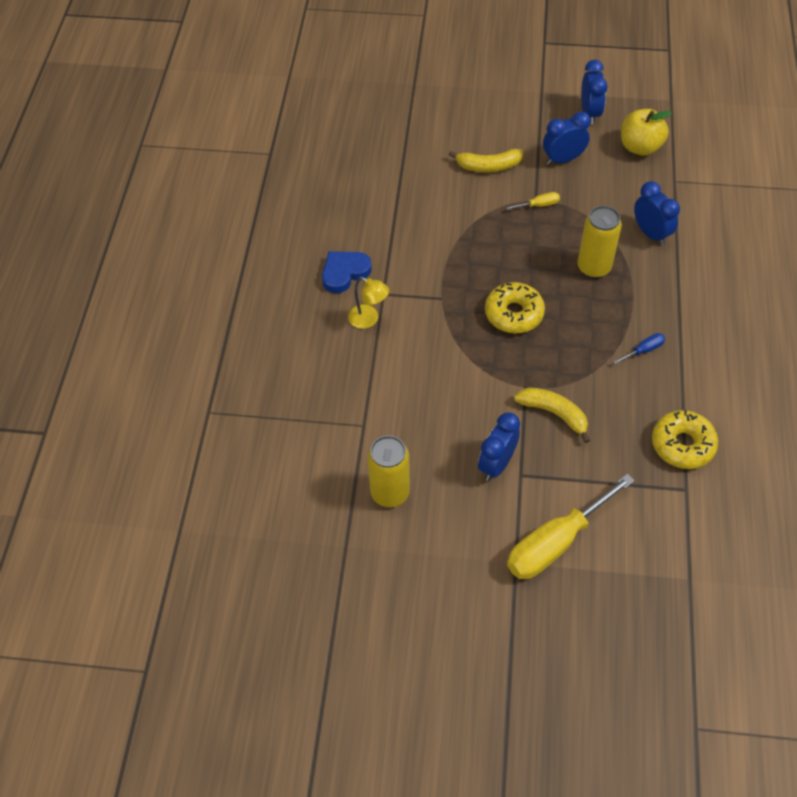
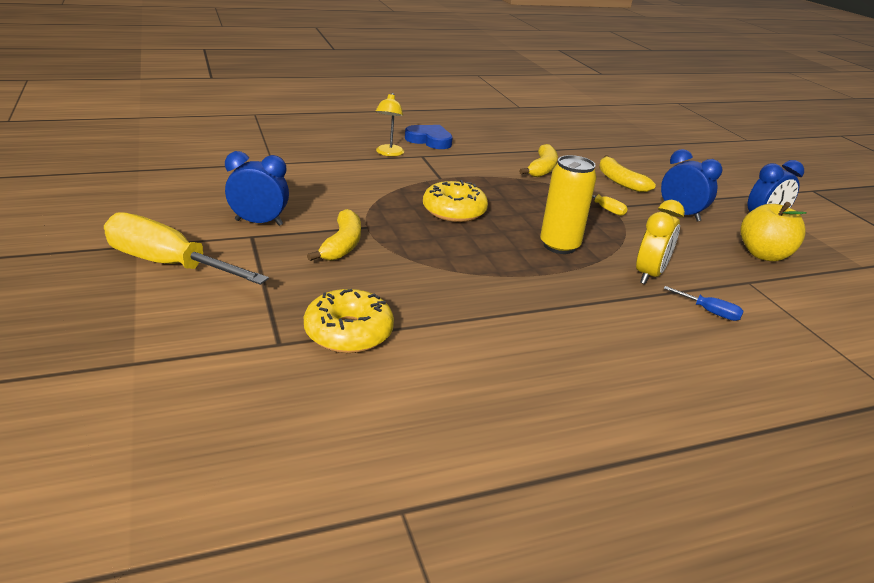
camera: 60 degrees right, 25 degrees down
yellow can [367,436,410,507] -> none
blue screwdriver [613,333,665,365] -> blue screwdriver moved to [664,286,744,321]
blue clock [634,181,680,245] -> yellow clock [636,200,685,284]
none -> yellow banana [519,144,558,177]

